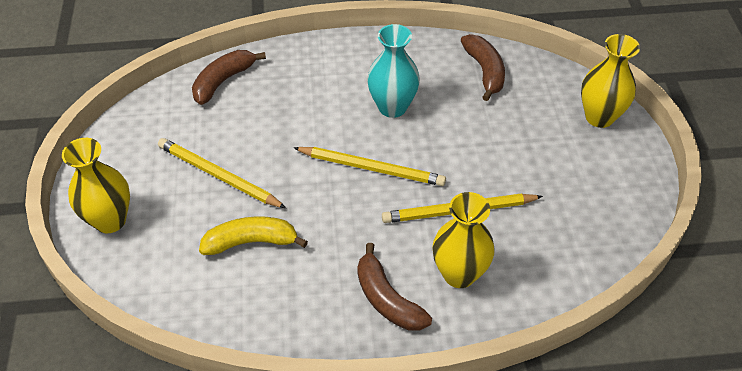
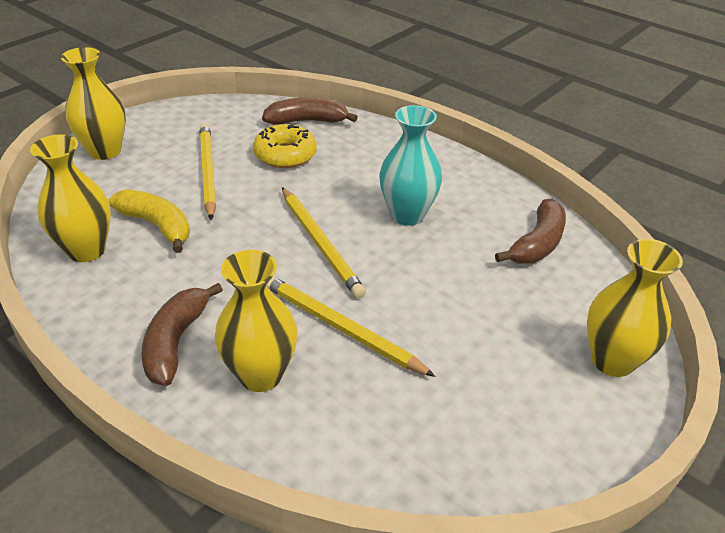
camera: 45 degrees right, 10 degrees down
none -> yellow vase [30,134,111,262]
none -> yellow donut [253,124,317,168]

